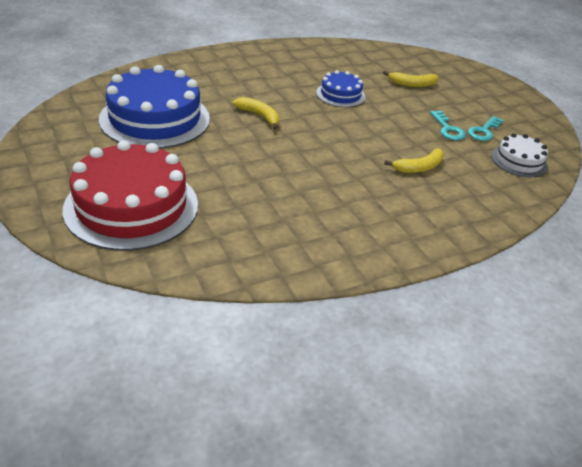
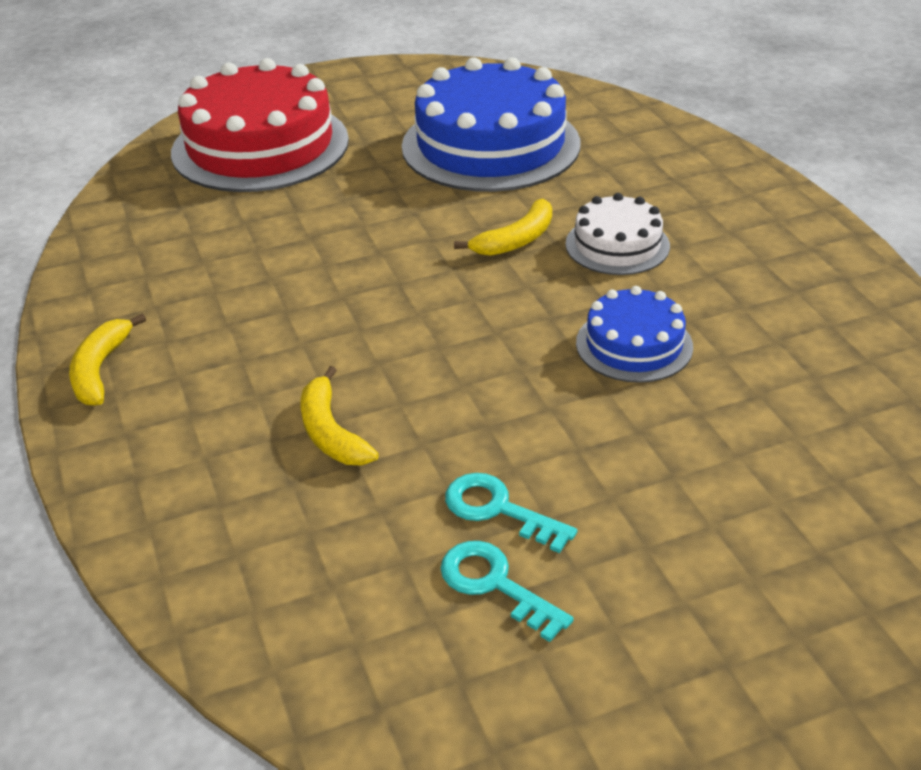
camera: 100 degrees right, 0 degrees up
yellow banana [383,71,438,87] -> yellow banana moved to [69,313,146,406]
turquoise key [430,111,466,140] -> turquoise key turned 45 degrees clockwise [445,473,577,553]
white cake [491,133,548,177] -> white cake moved to [566,193,670,275]

